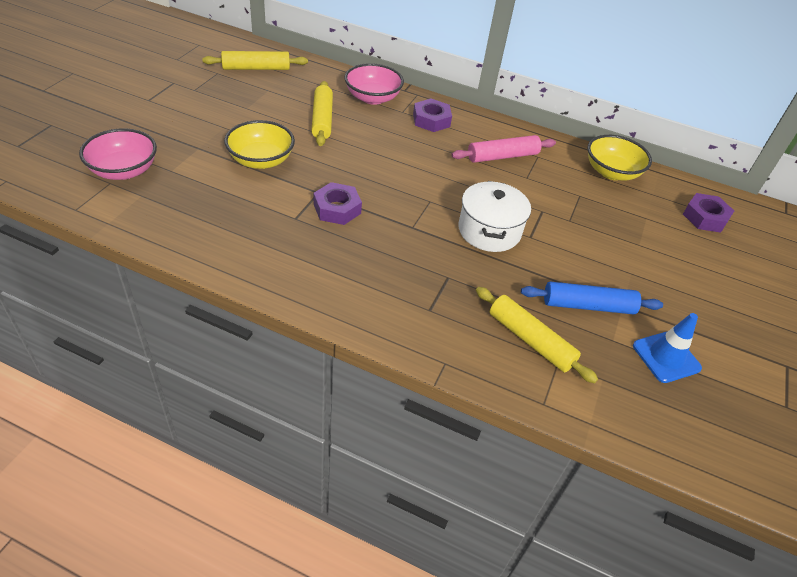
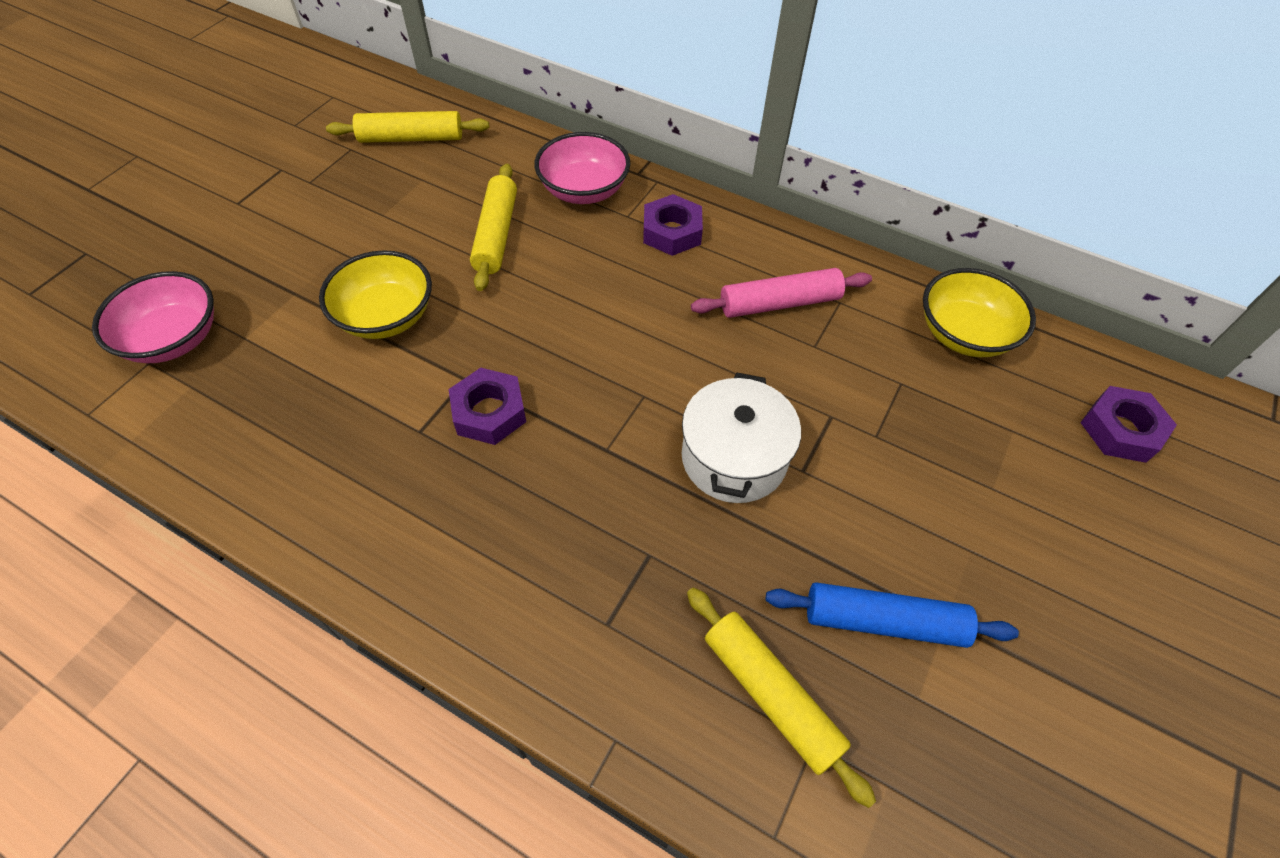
camera: 10 degrees right, 10 degrees up
blue traffic cone [633,313,702,383] -> none

